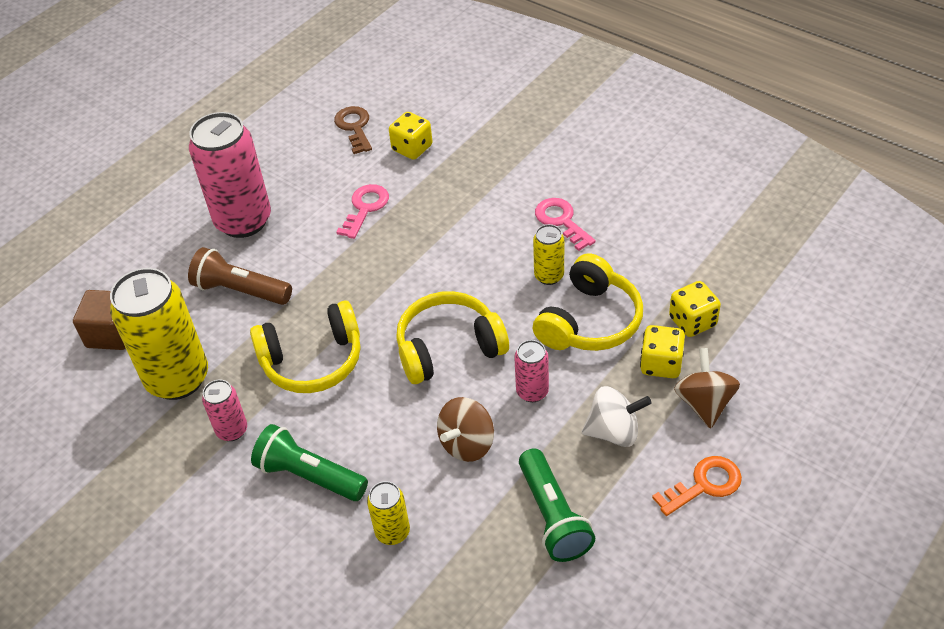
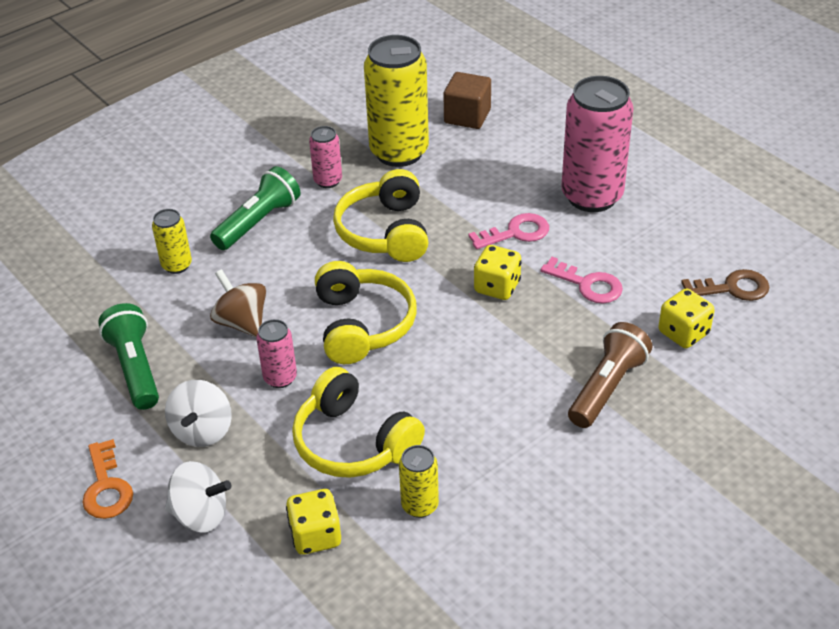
camera: 100 degrees right, 5 degrees down
brown flashlight [188,247,292,305] -> brown flashlight moved to [568,322,652,428]
green flashlight [519,448,595,562] -> green flashlight turned 75 degrees clockwise [98,303,159,410]
yellow can [533,224,564,285] -> yellow can moved to [399,445,439,518]
pink key [535,198,596,251] -> pink key moved to [468,213,549,249]
yellow dice [640,325,685,378] -> yellow dice moved to [474,245,521,300]
brown spinning top [674,348,740,428] -> white spinning top [165,461,231,533]

